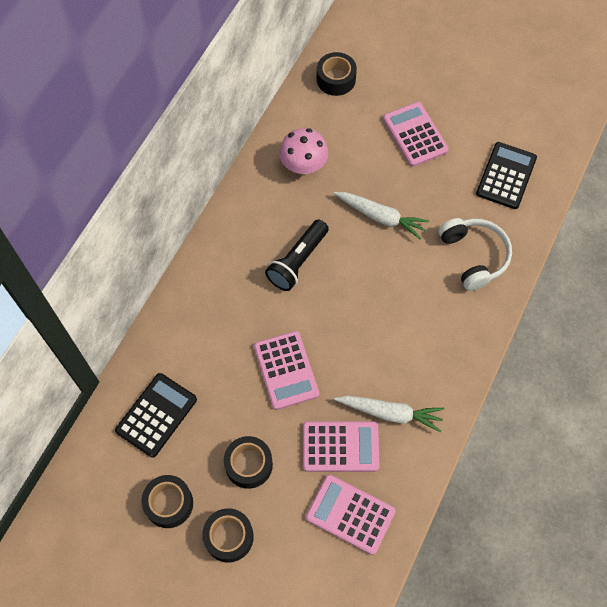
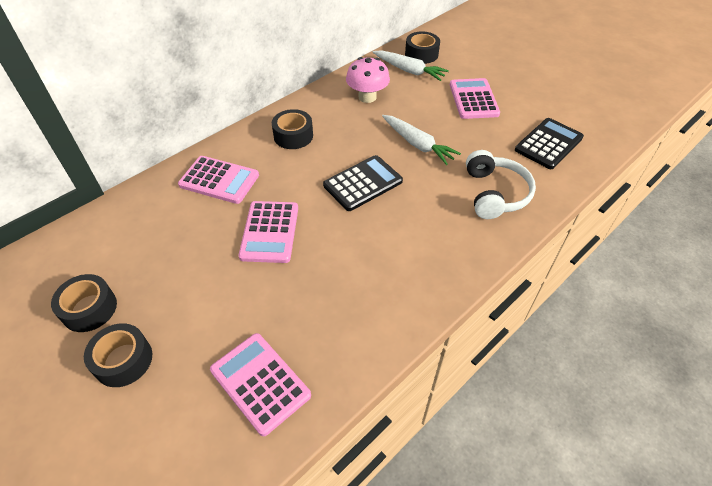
camera: 20 degrees right, 15 degrees down
black calculator [115,373,197,458] -> black calculator moved to [323,155,403,211]
black tape [224,436,273,489] -> black tape moved to [272,109,313,149]
black flashlight [265,219,329,291] -> none
pink calculator [303,421,380,472] -> pink calculator moved to [178,156,259,204]
white carrot [334,396,444,432] -> white carrot moved to [372,50,449,81]

